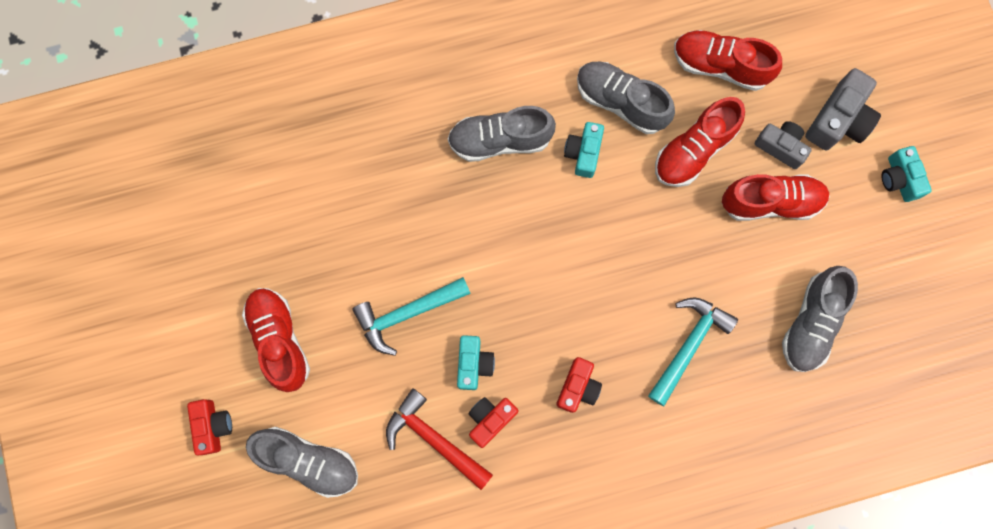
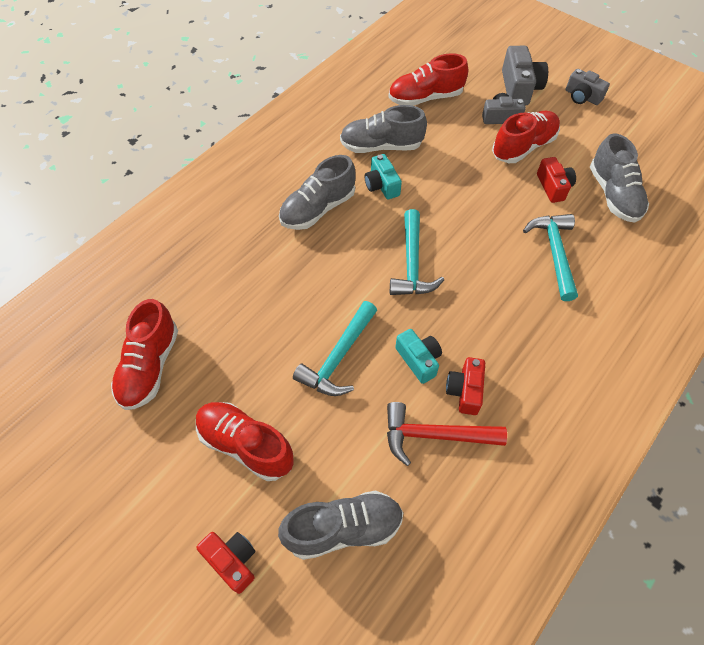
camera: 35 degrees left, 20 degrees down
red camera [556,357,602,413] -> red camera moved to [537,157,576,203]
red shoe [655,97,745,187] -> red shoe moved to [111,299,178,410]
turquoise camera [881,146,932,202] -> grey camera [566,69,610,105]
none -> turquoise hammer [390,209,444,295]

